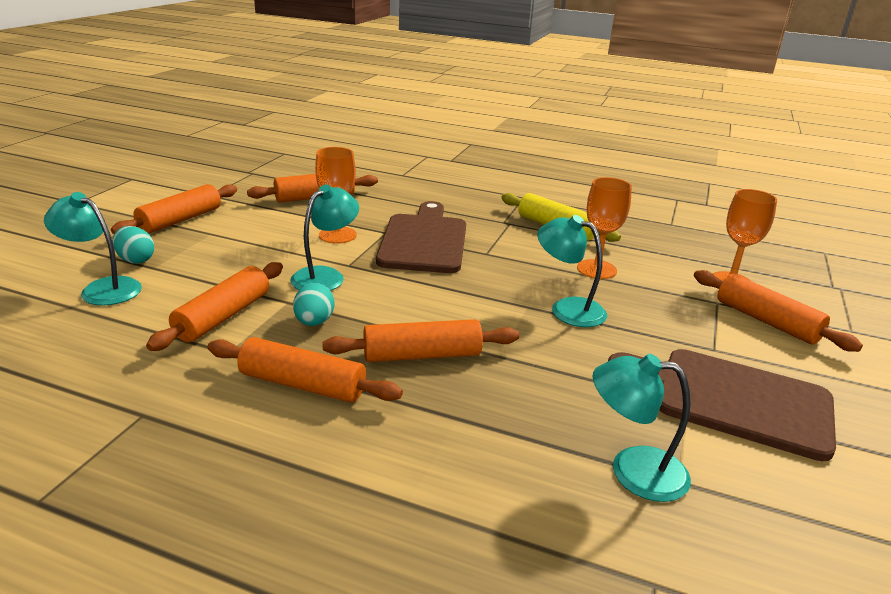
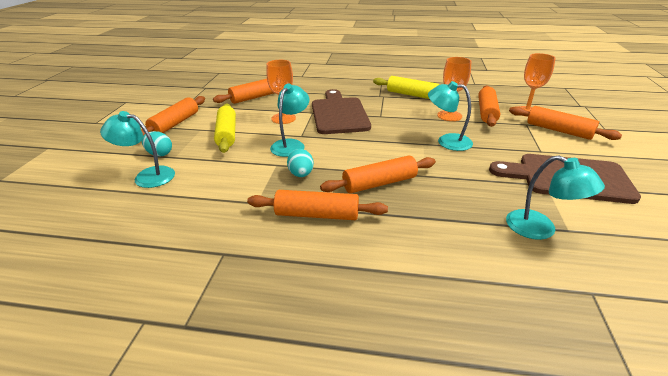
camera: 10 degrees left, 5 degrees up
orange rolling pin [146,262,283,351] -> orange rolling pin moved to [478,85,500,127]
turquoise lamp [593,354,691,502] -> turquoise lamp turned 135 degrees counterclockwise [506,155,605,240]
none -> yellow rolling pin [214,103,236,153]

